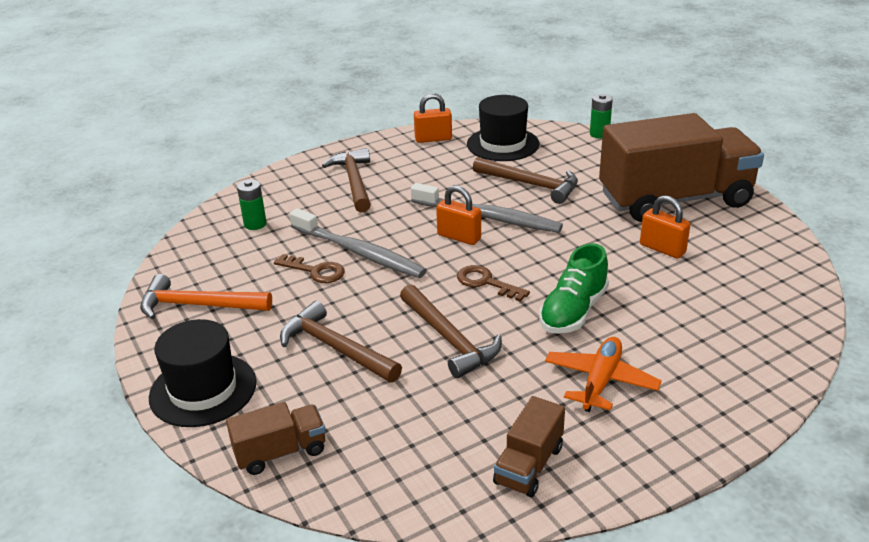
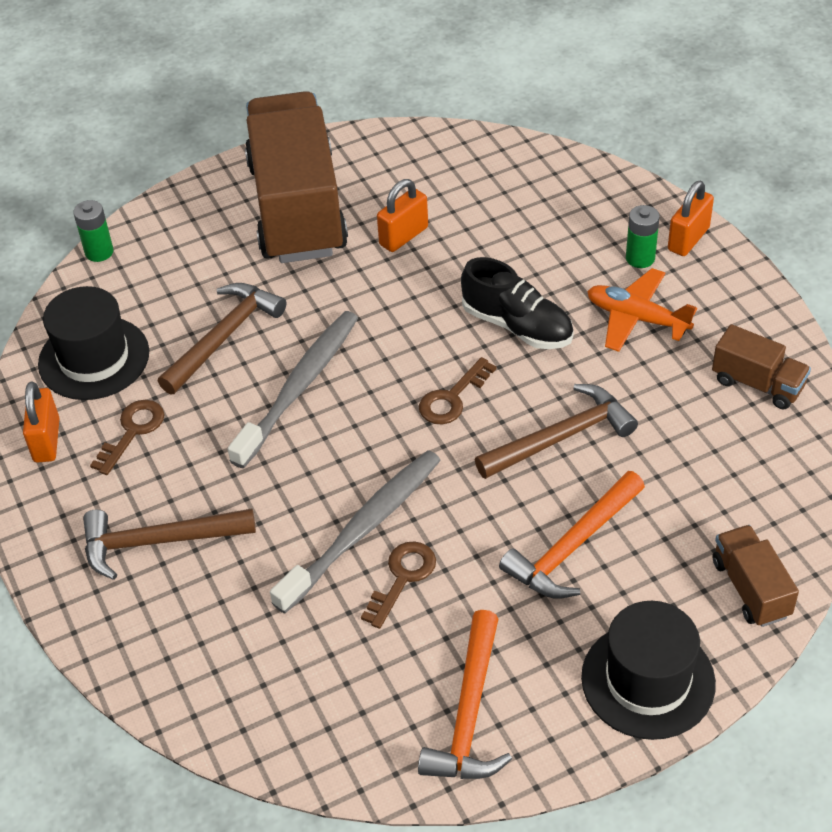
camera: 85 degrees left, 15 degrees up
green battery [237,179,267,230] -> green battery moved to [626,205,660,268]
brown hammer [280,301,402,383] -> orange hammer [499,471,645,599]
orange padlock [436,185,481,245] -> orange padlock moved to [668,181,714,256]
green shoe [539,243,609,334] -> black shoe [461,257,574,349]
none -> brown key [90,400,165,475]

